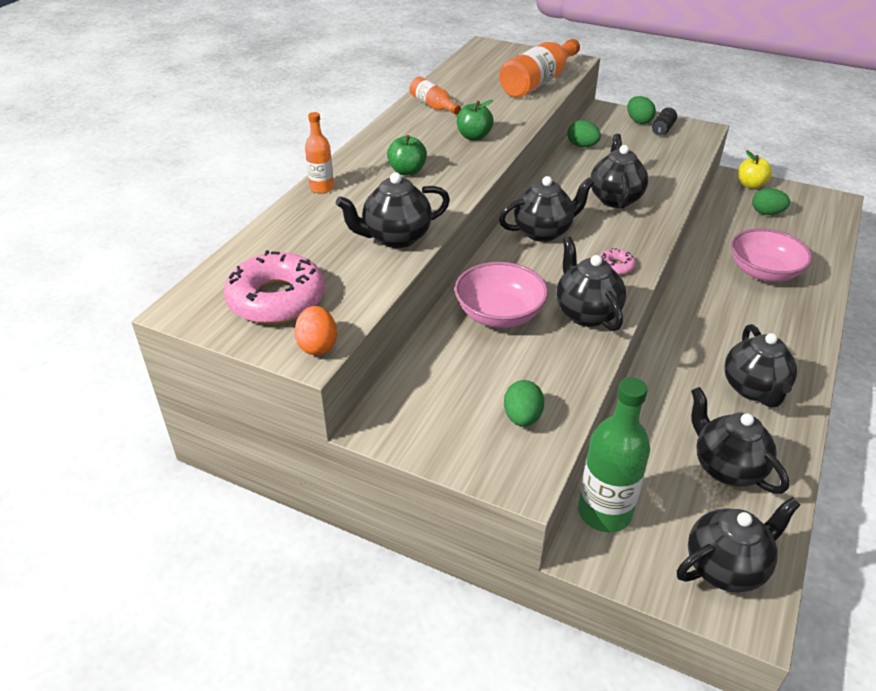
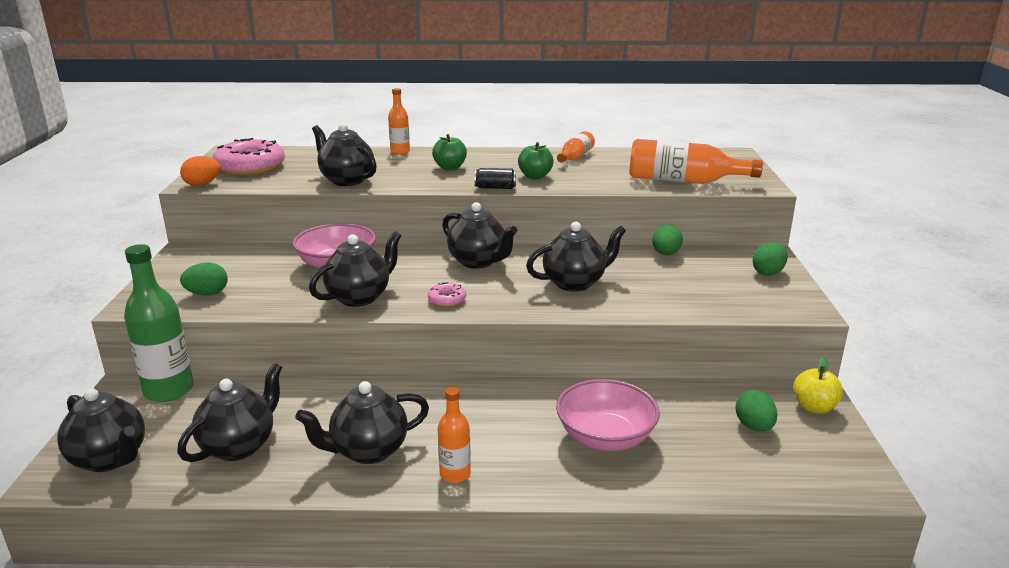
camera: 65 degrees right, 15 degrees down
black can [652,108,677,136] -> black can moved to [475,168,516,189]
none -> orange bottle [438,387,471,483]

